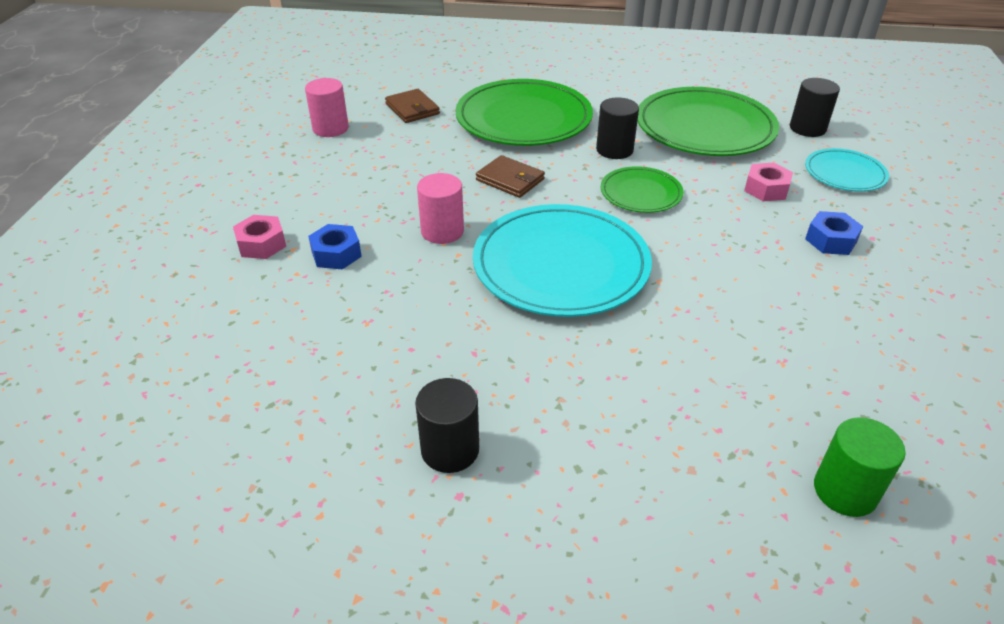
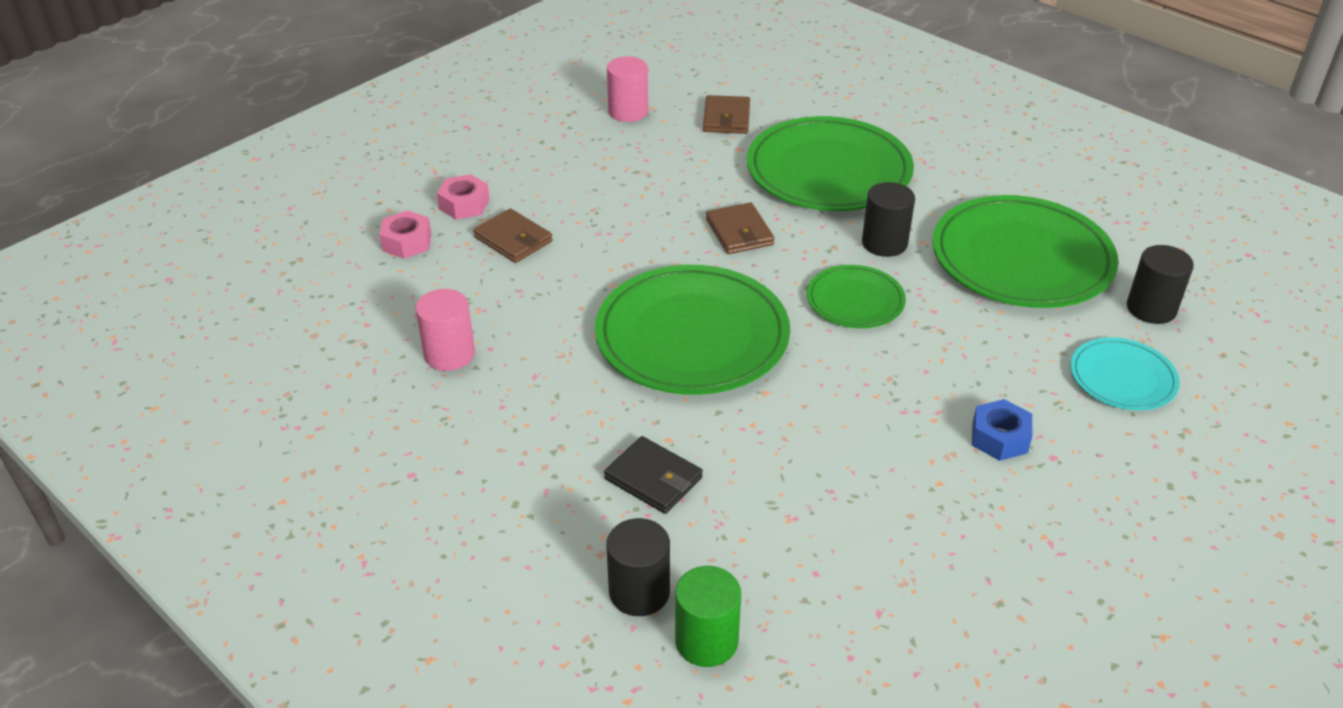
camera: 35 degrees right, 0 degrees up
blue nut [308,224,362,270] -> brown wallet [473,208,553,263]
black cylinder [415,378,479,473] -> black cylinder moved to [606,518,670,616]
pink cylinder [417,173,464,244] -> pink cylinder moved to [415,289,475,371]
turquoise plate [473,204,652,317] -> green plate [595,265,790,395]
pink nut [744,162,793,201] -> pink nut moved to [379,210,431,259]
none -> black wallet [604,436,703,514]

